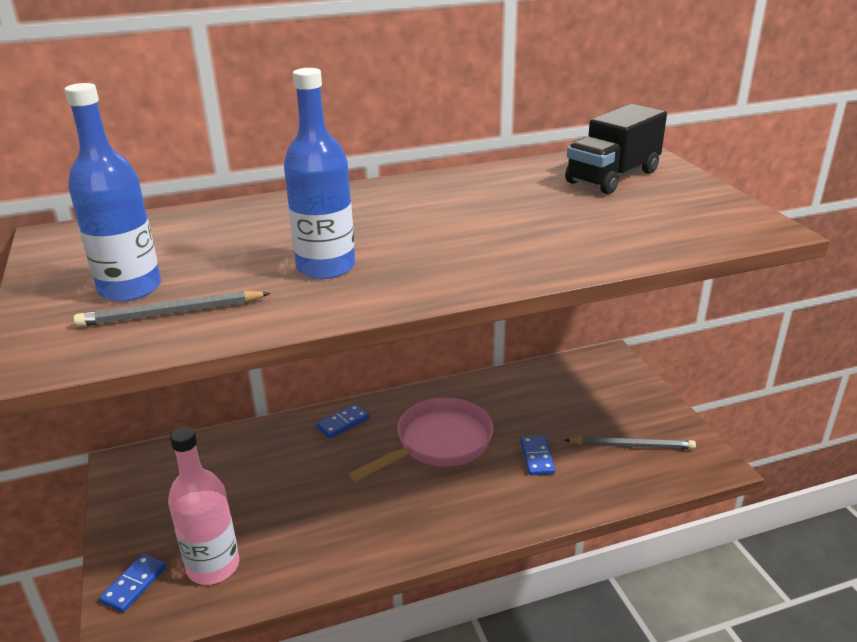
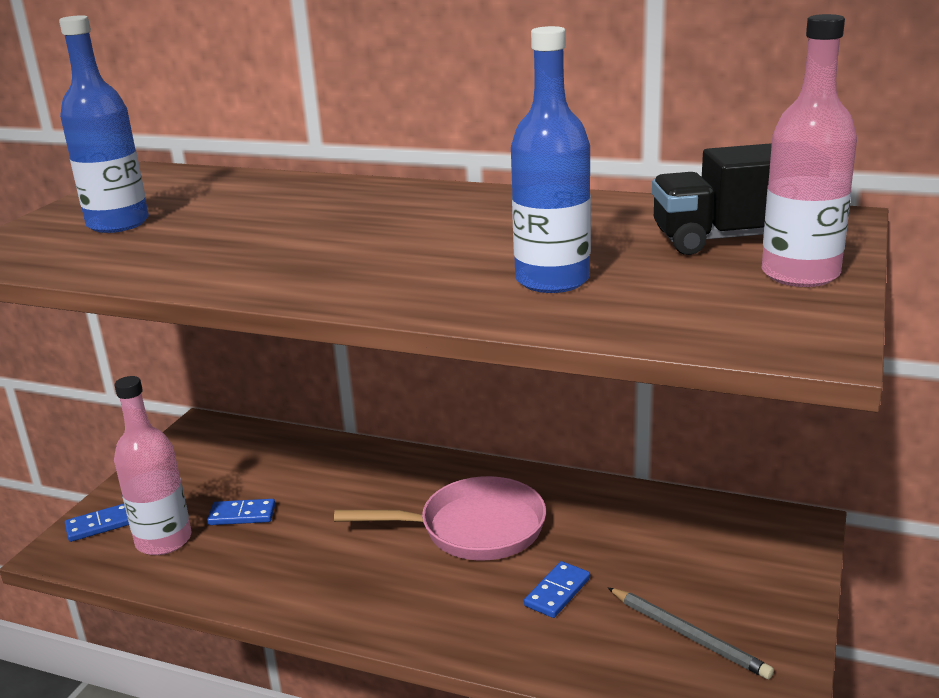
camera: 40 degrees right, 5 degrees down
grey pencil [73,291,271,327] -> none
blue bottle [284,68,355,279] -> blue bottle moved to [511,26,591,293]
blue domino [316,404,370,439] -> blue domino moved to [207,499,275,525]
none -> pink bottle [762,14,857,287]

